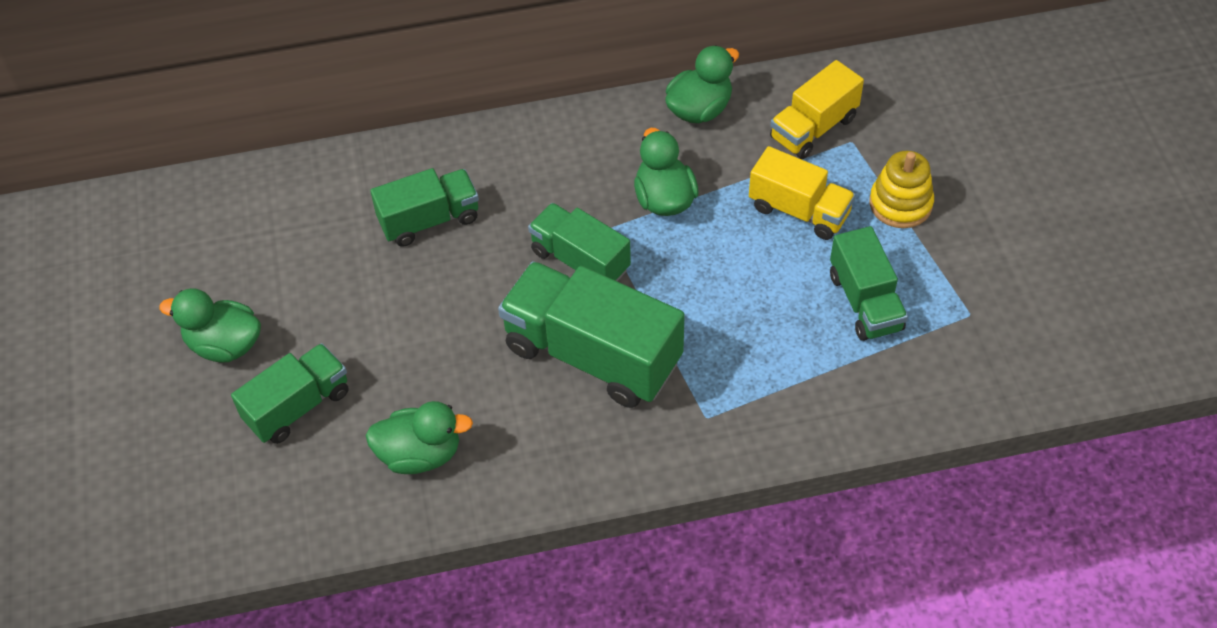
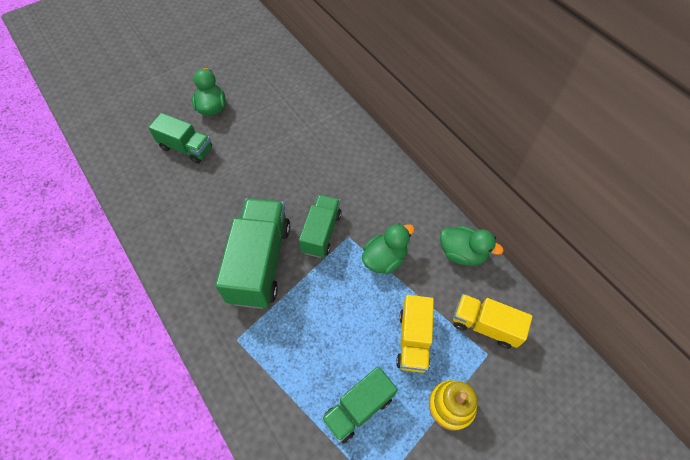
camera: 65 degrees right, 5 degrees up
green duck [365,401,473,474] -> none
green truck [370,168,479,247] -> none

